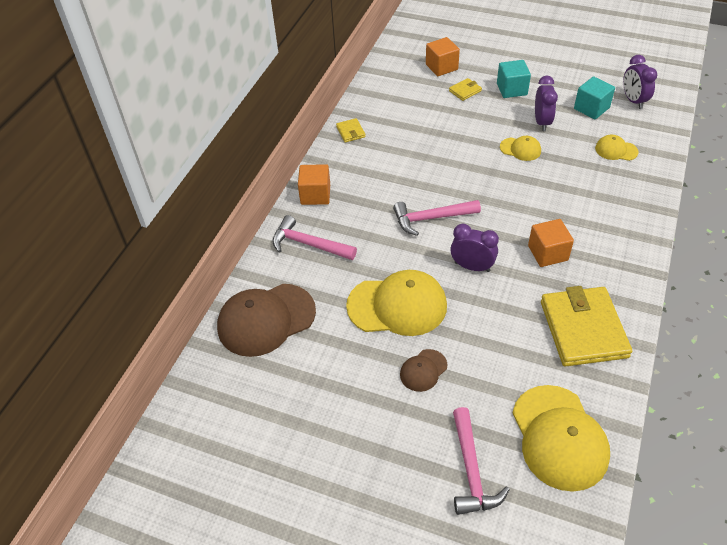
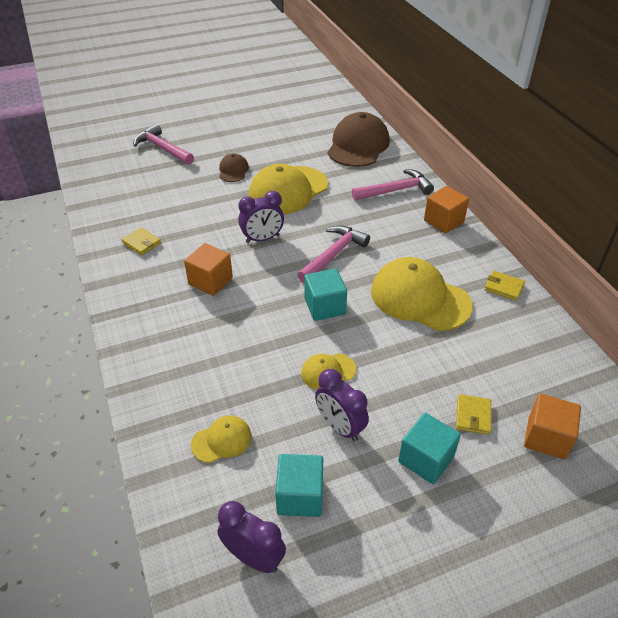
camera: 135 degrees right, 5 degrees down
yellow cap [513,385,610,492] -> yellow cap moved to [371,257,472,331]
yellow wallet [541,286,632,366] -> yellow wallet [121,227,161,255], size x0.42
none -> turquoise cube [304,269,347,321]

